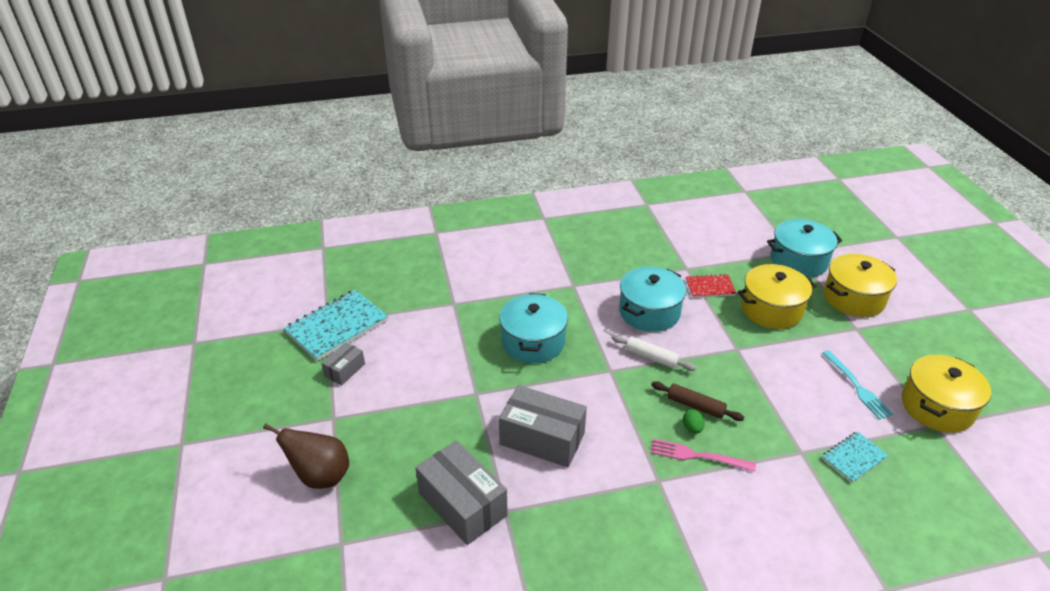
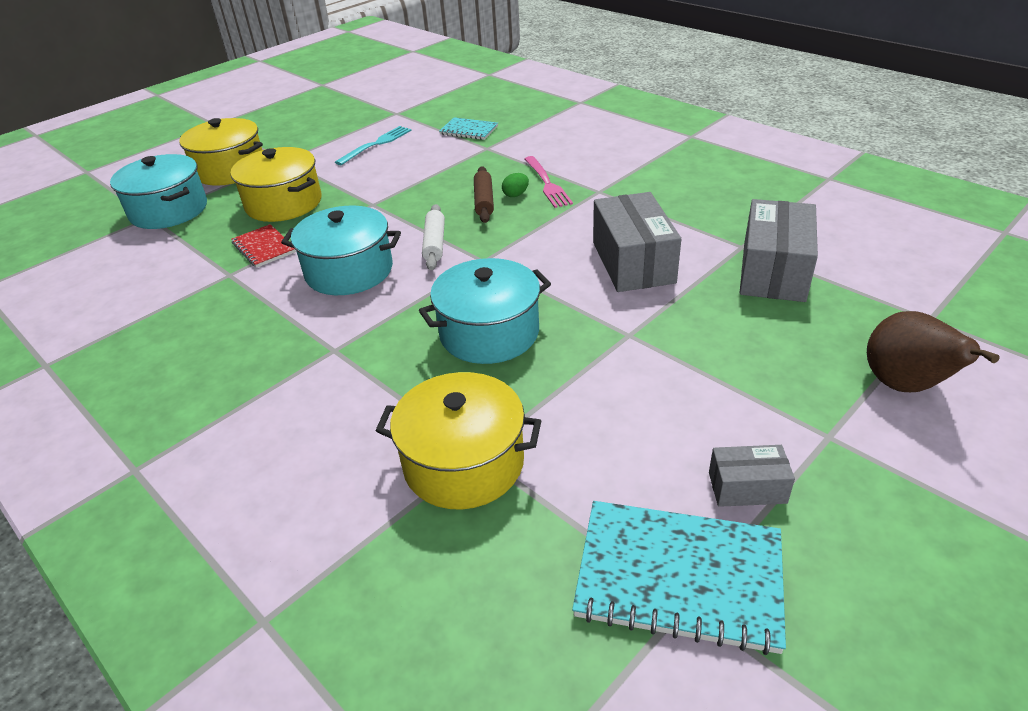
camera: 120 degrees left, 0 degrees up
yellow pot [901,355,991,433] -> yellow pot moved to [376,372,541,510]

